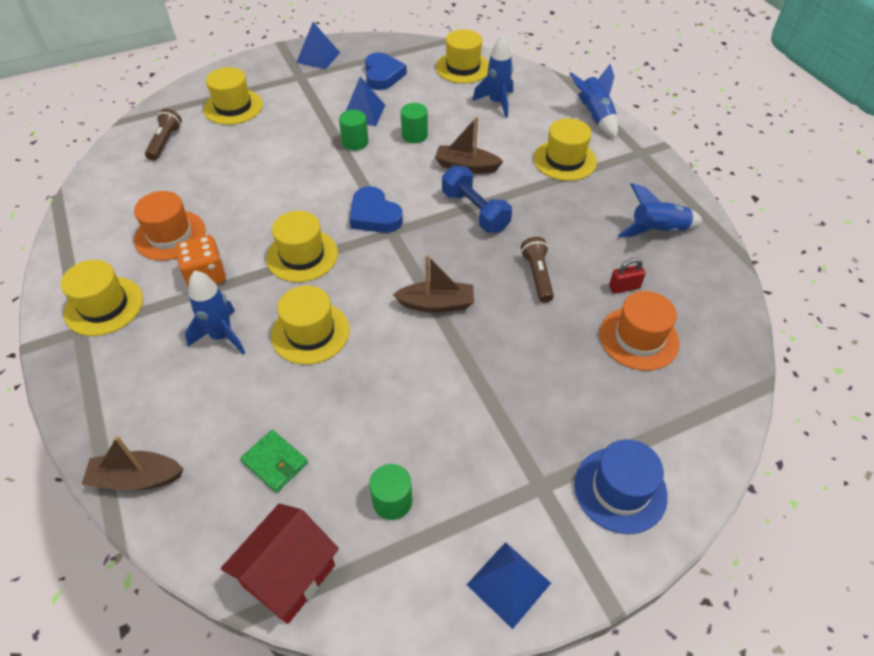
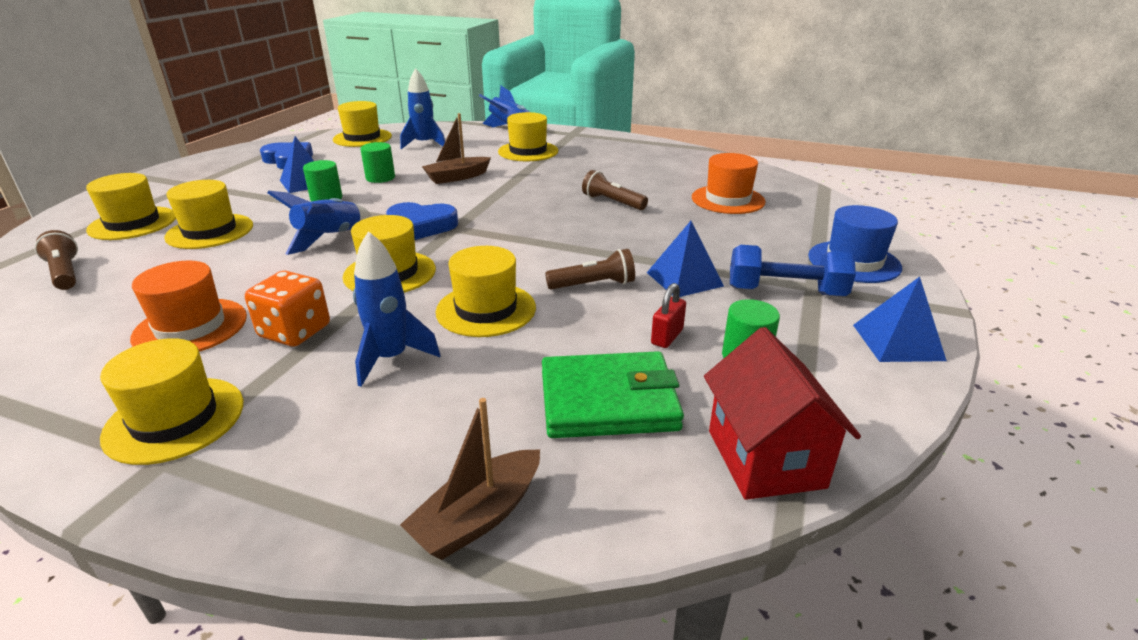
camera: 45 degrees left, 20 degrees down
green wallet [240,430,308,493] -> green wallet [542,351,684,438], size x1.77
blue pyramid [296,22,340,70] -> blue pyramid moved to [647,221,724,297]
brown boat [393,255,474,312] -> none
blue dumbbell [442,165,512,232] -> blue dumbbell moved to [730,245,856,296]
red padlock [609,258,646,294] -> red padlock moved to [651,283,686,348]
blue rocket [618,183,703,237] -> blue rocket moved to [267,191,371,255]
none -> yellow hat [164,180,253,249]
none -> brown flashlight [545,249,635,290]

